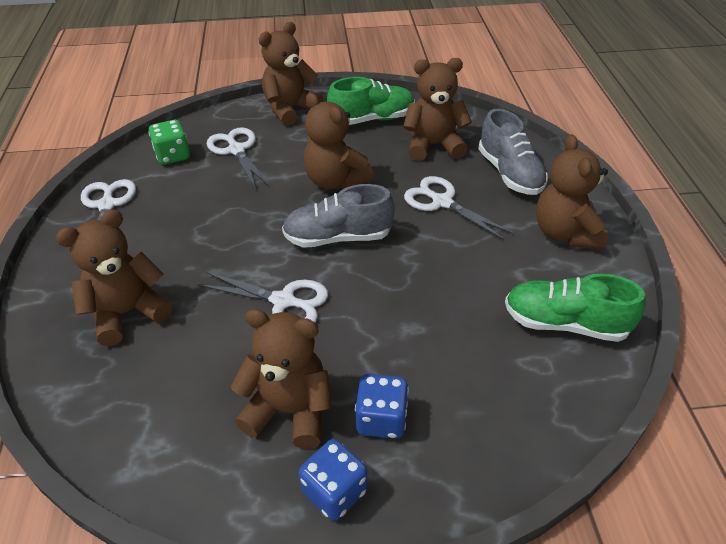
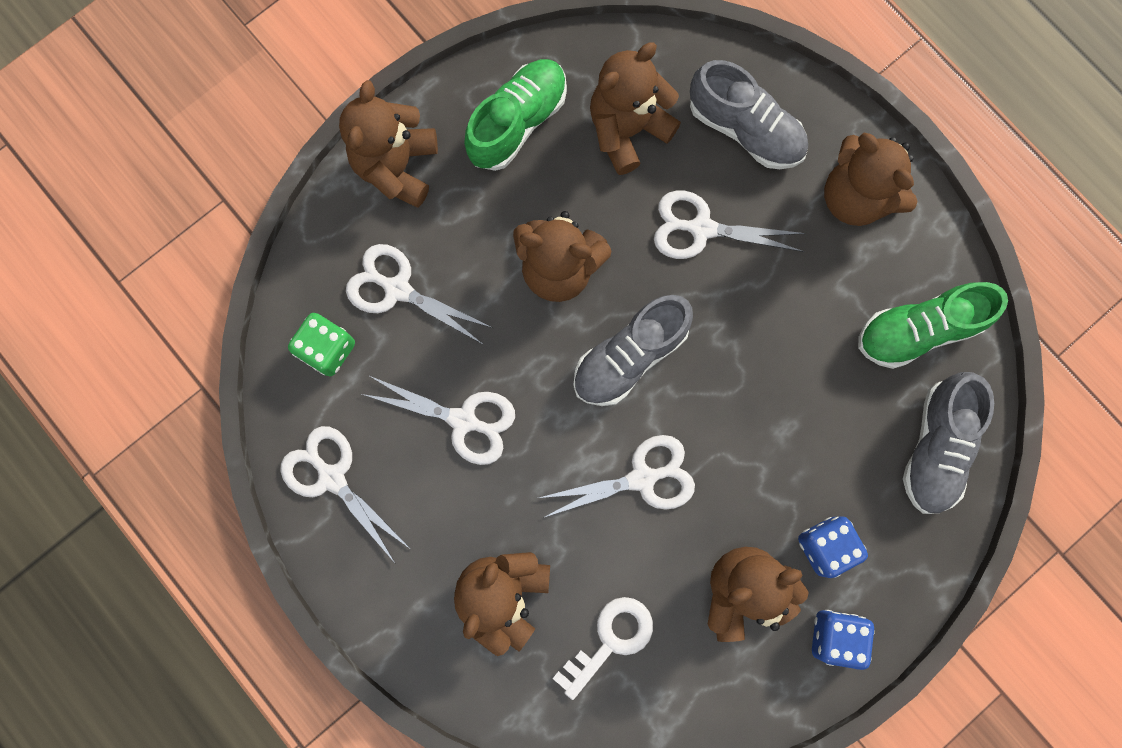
camera: 35 degrees left, 35 degrees up
none -> white scissors [362,375,515,465]
none -> white key [552,597,653,700]
none -> grey shoe [903,372,994,514]

